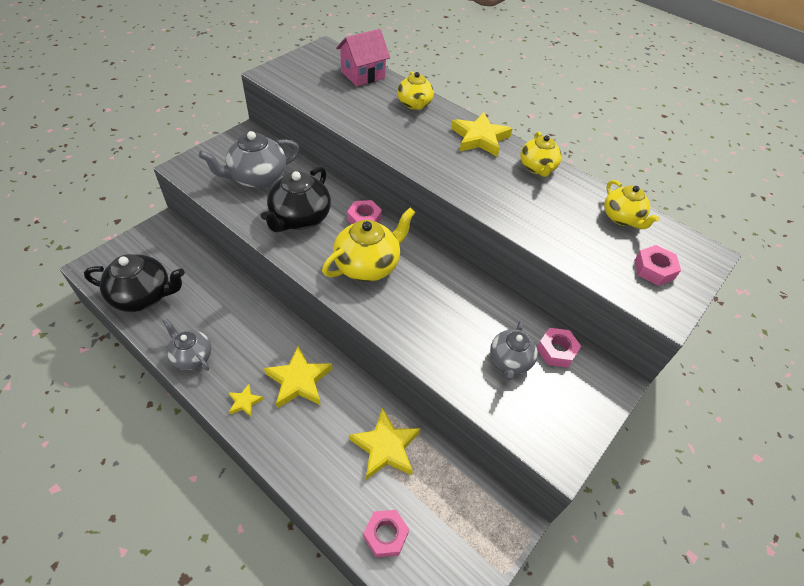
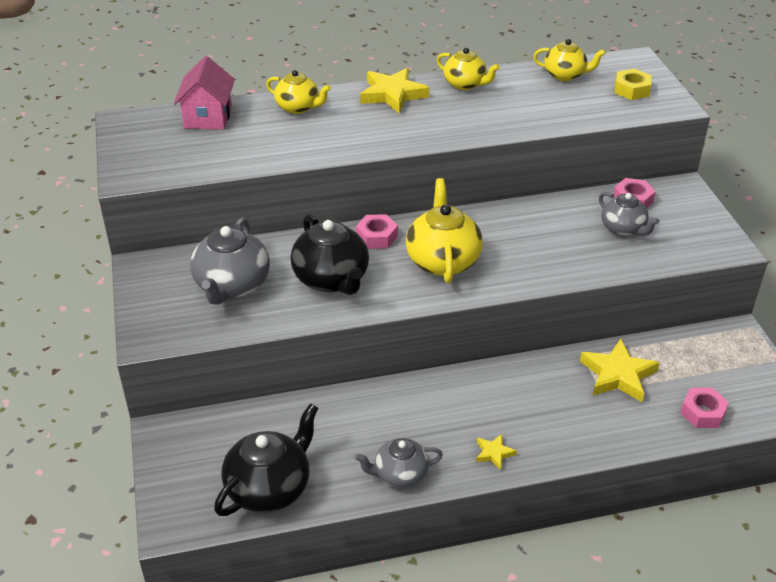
camera: 50 degrees left, 10 degrees down
yellow star [264,346,332,409] -> none
pink nut [634,245,681,286] -> yellow nut [615,69,651,100]

